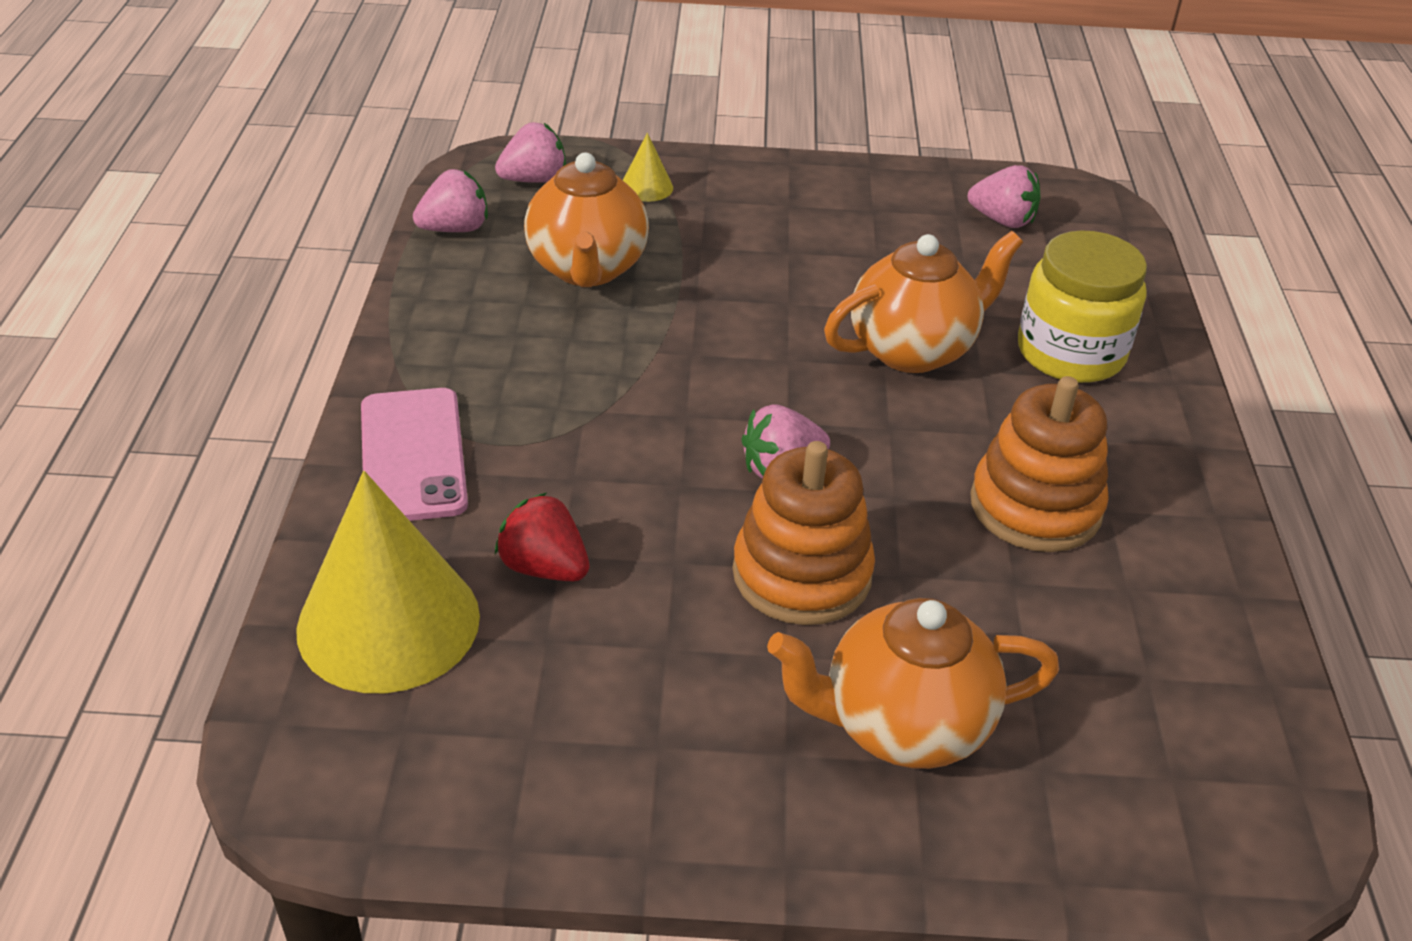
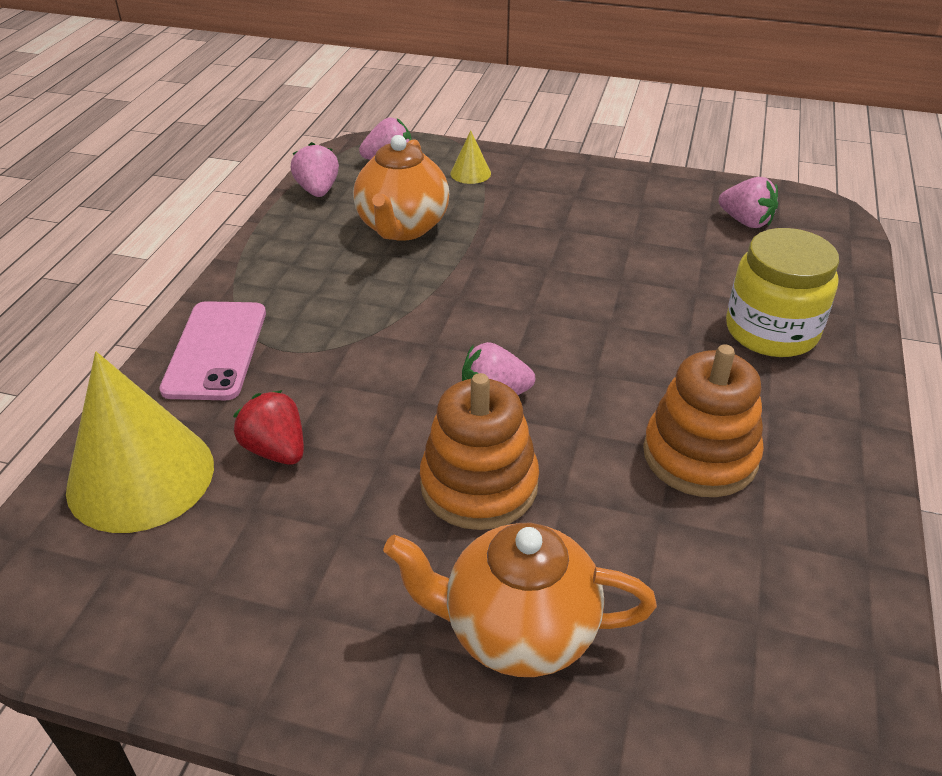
camera: 15 degrees right, 0 degrees up
pink strawberry [413,169,488,232] -> pink strawberry turned 90 degrees counterclockwise [291,142,339,197]
orange teapot [824,231,1023,373] -> none

